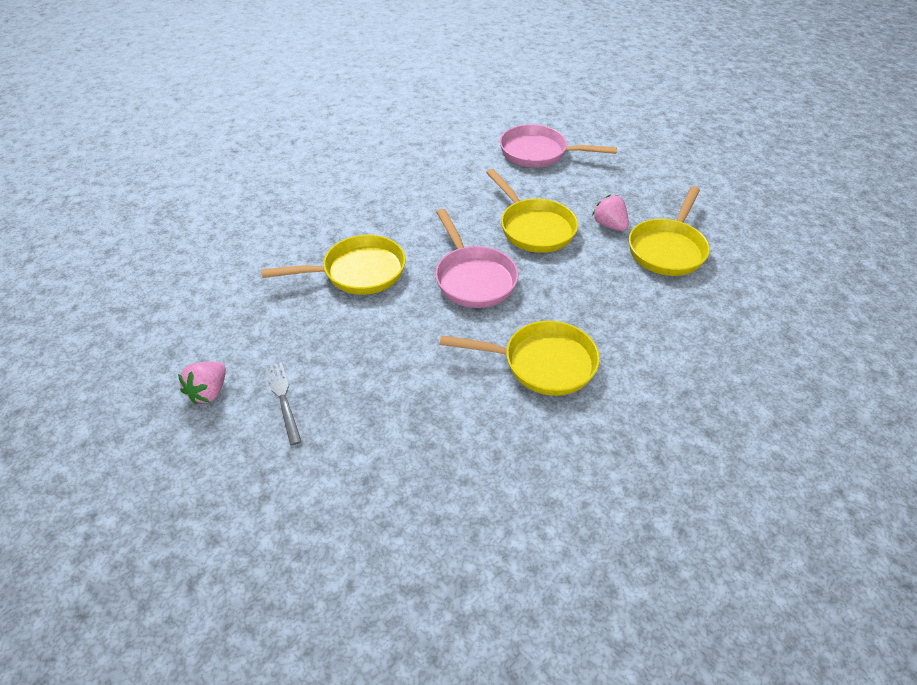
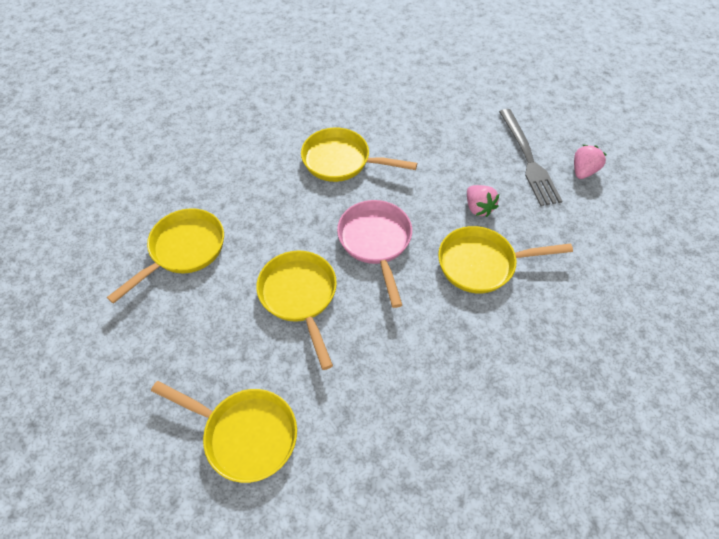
camera: 170 degrees left, 10 degrees up
grey fork [265,362,302,446] -> grey fork [499,109,562,206], size x1.74
pink pan [500,124,617,168] -> yellow pan [151,381,297,483]
pink strawberry [592,195,629,231] -> pink strawberry moved to [467,185,499,217]

